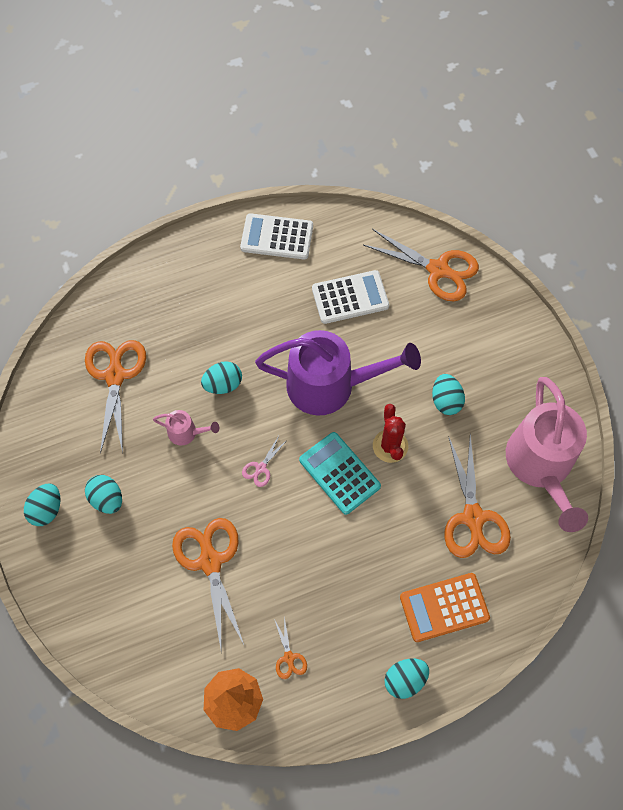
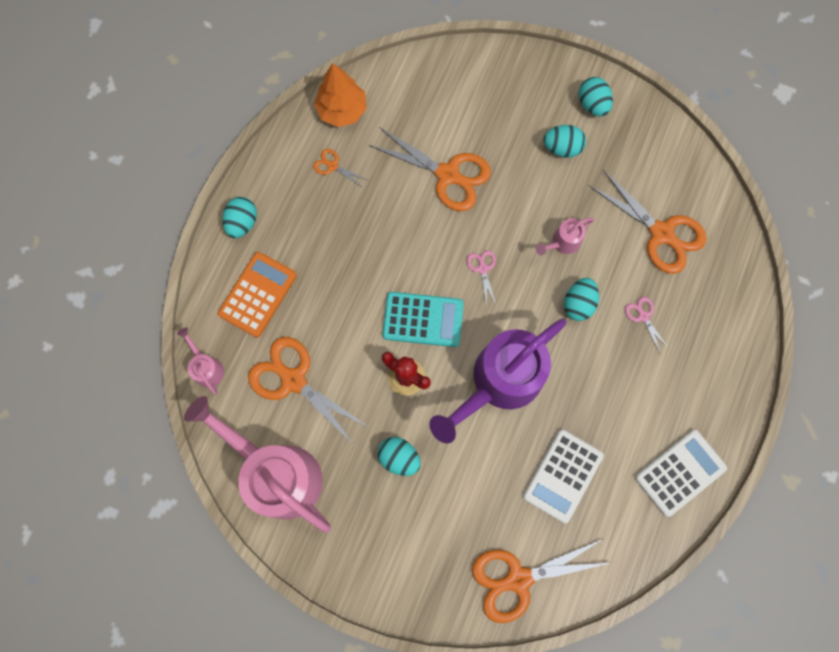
camera: 135 degrees right, 10 degrees up
none -> pink watering can [177,328,224,395]
none -> pink scissors [625,297,669,354]

